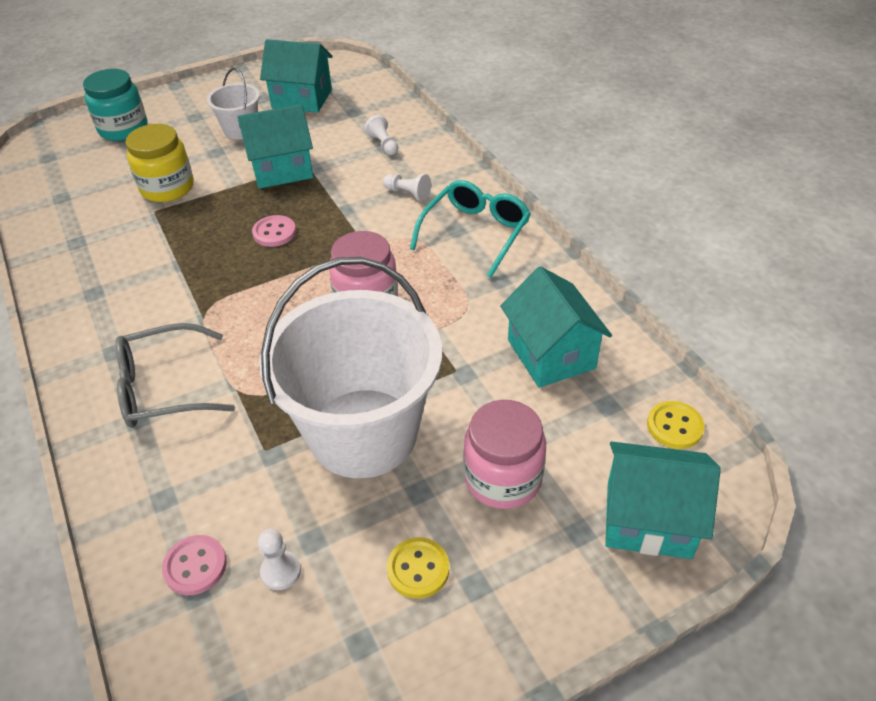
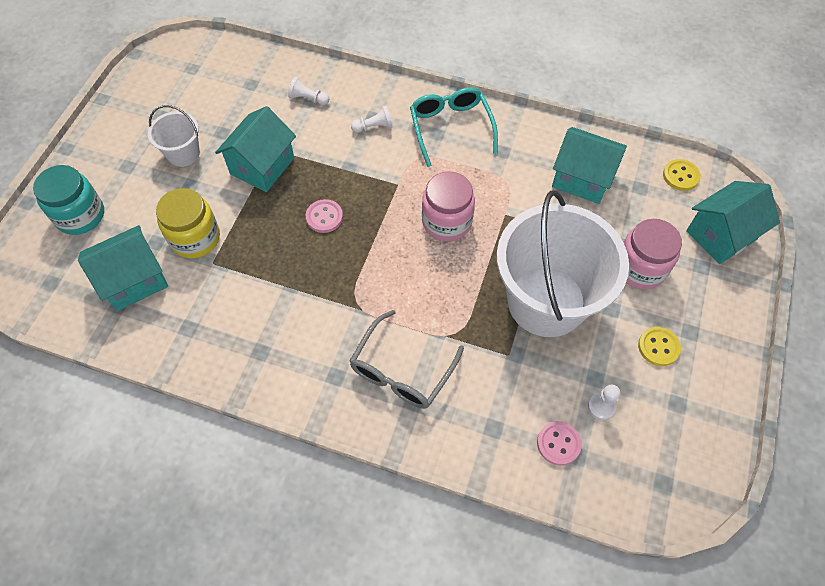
camera: 45 degrees left, 15 degrees up
turquoise house [260,39,333,113] -> turquoise house moved to [78,225,168,311]

